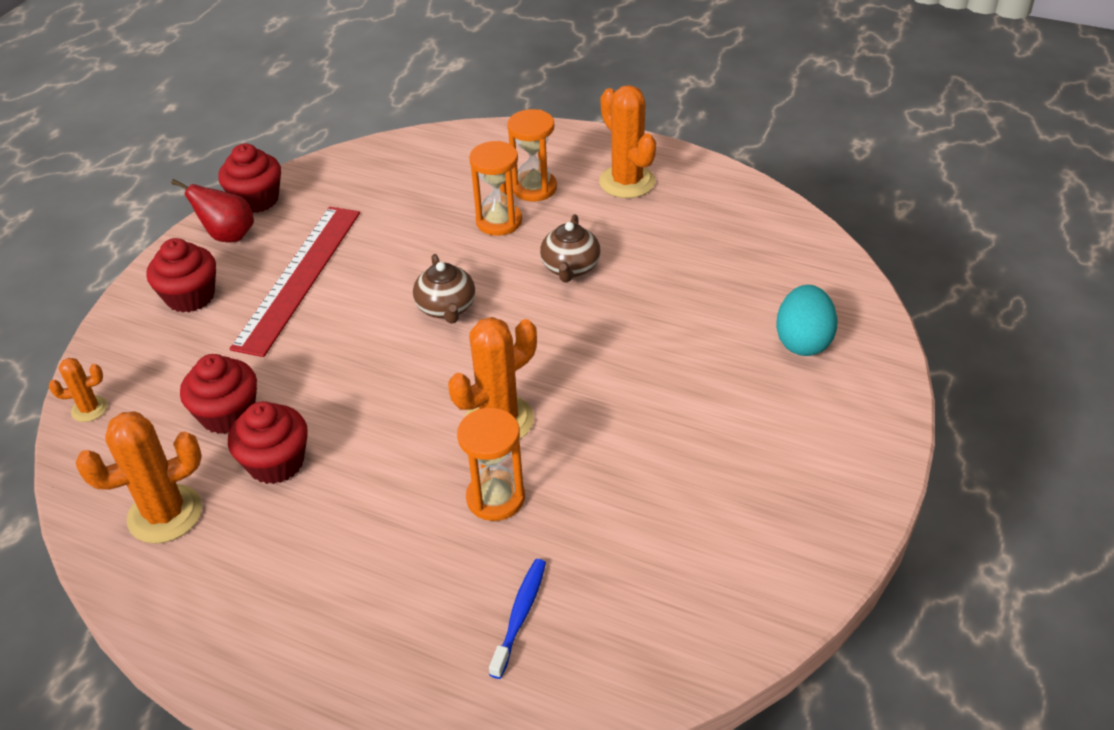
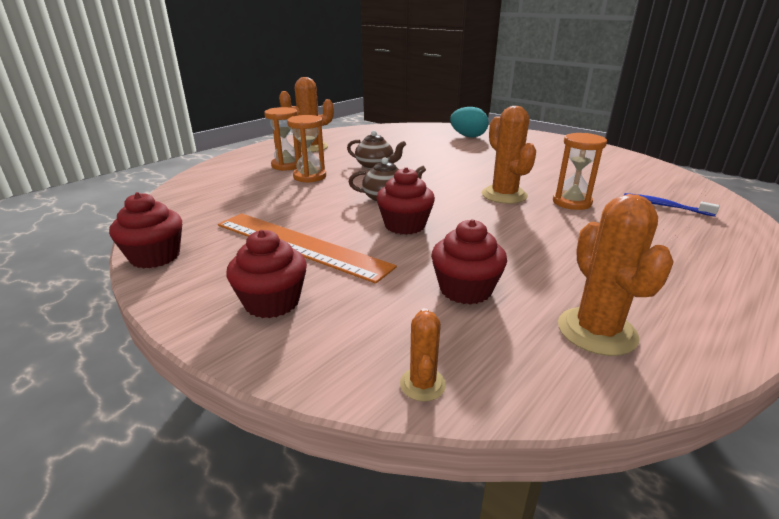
camera: 75 degrees left, 15 degrees down
red pear [171,179,254,242] -> none
red cupcake [228,401,308,484] -> red cupcake moved to [377,167,435,235]
red ruler [229,206,360,357] -> orange ruler [218,213,397,284]

